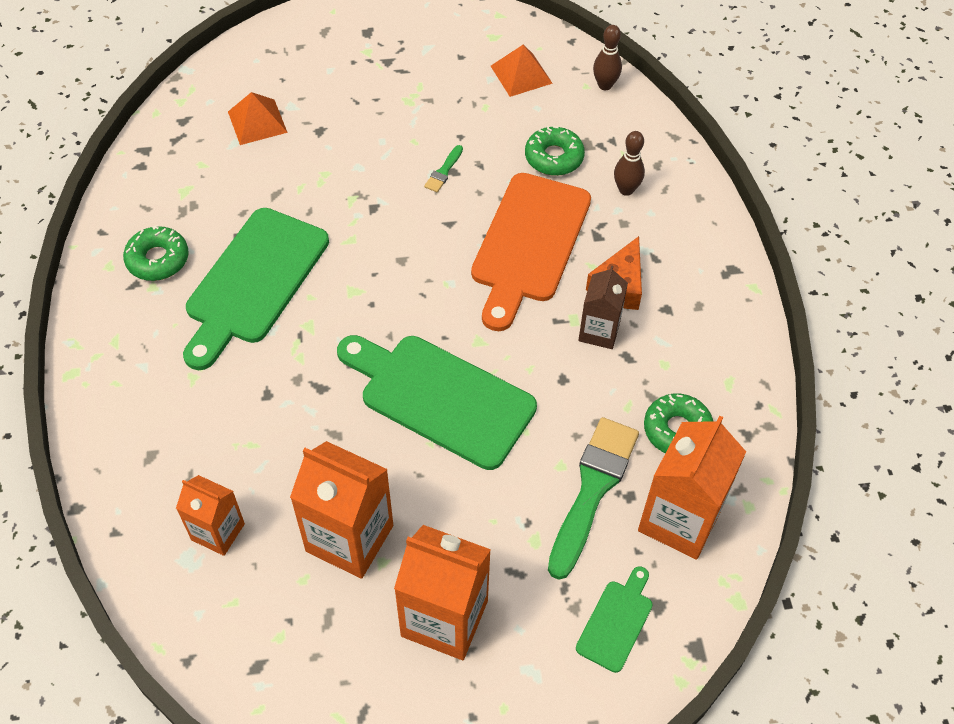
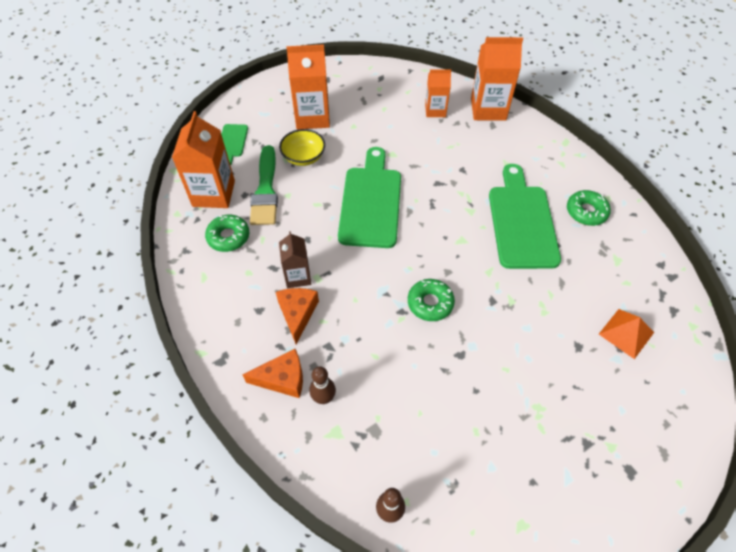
camera: 155 degrees right, 0 degrees up
orange carton [290,441,393,579] -> orange carton moved to [471,37,523,121]
green cutting board [337,335,537,470] -> green cutting board turned 90 degrees counterclockwise [338,147,401,248]
green brush [424,145,463,192] -> none
orange cutting board [471,173,591,331] -> none
orange pyramid [491,45,553,97] -> none
green donut [525,126,585,176] -> green donut moved to [408,279,455,321]
none -> orange cheese [242,349,303,398]
none -> yellow bowl [279,129,325,166]

